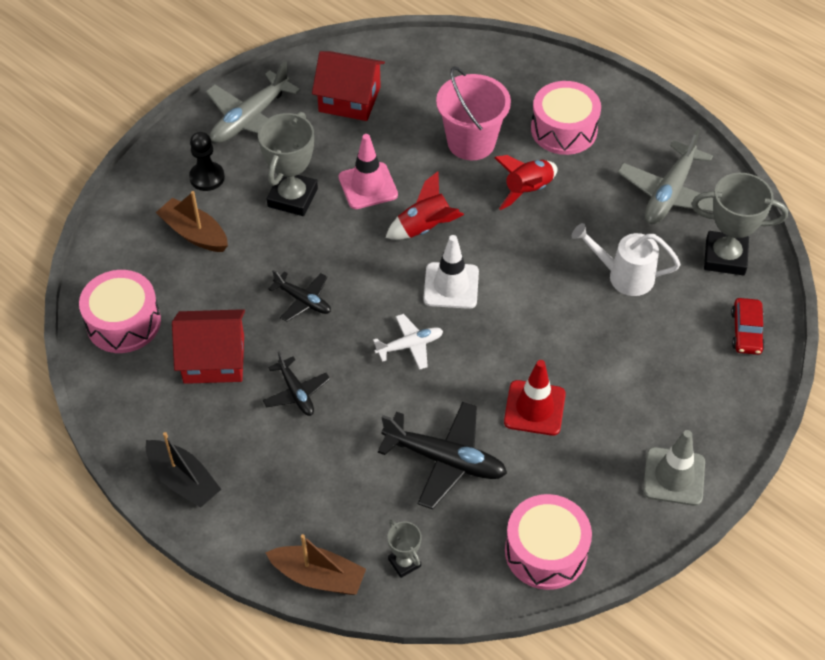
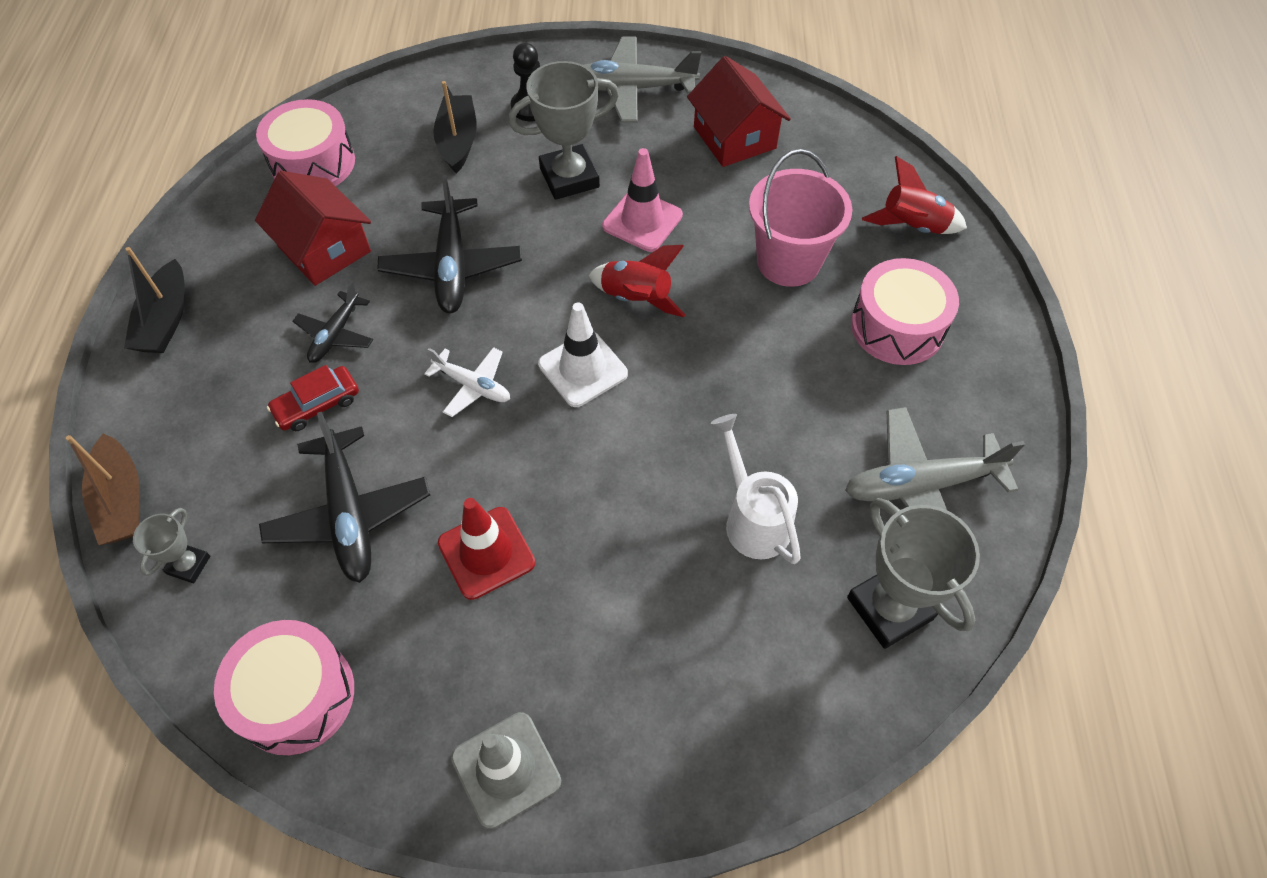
camera: 50 degrees right, 5 degrees up
brown boat [156,191,228,252] -> black boat [433,81,477,173]
black plane [268,270,331,322] -> black plane [377,175,522,314], size x1.72
red rocket [494,155,557,210] -> red rocket moved to [862,156,967,234]
red car [731,298,765,355] -> red car moved to [267,365,359,431]

